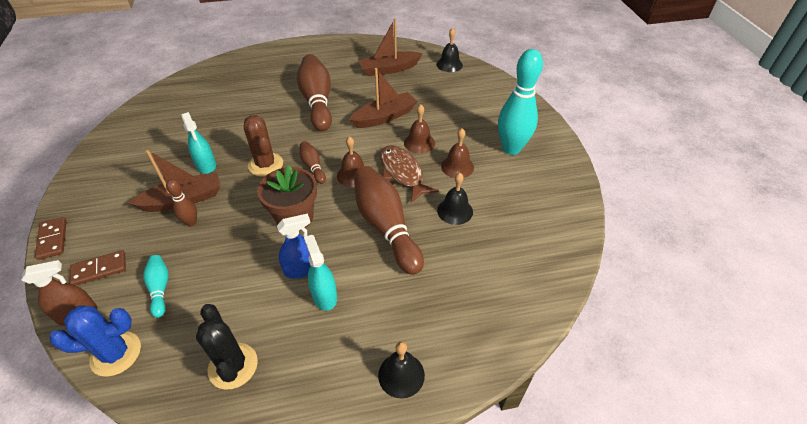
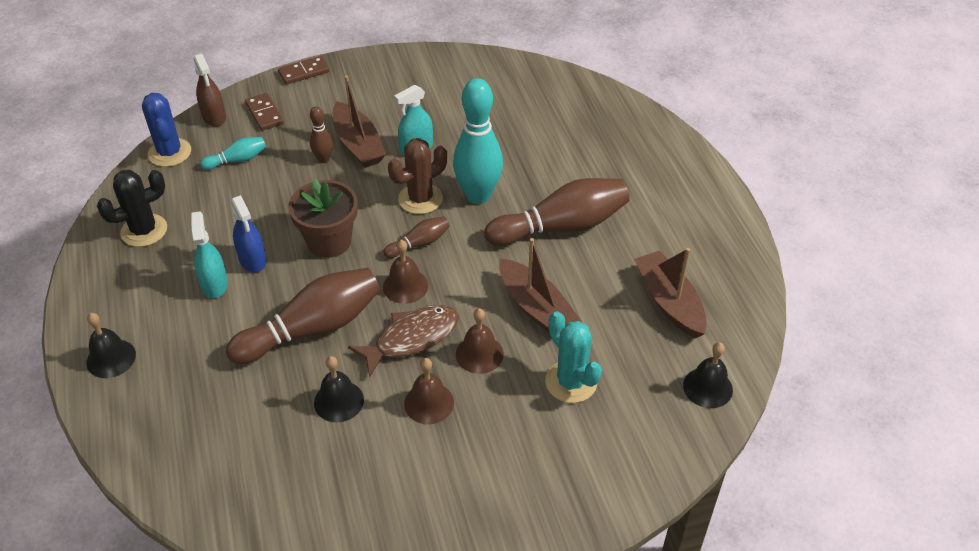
camera: 85 degrees right, 0 degrees up
turquoise spray bottle [304,235,337,311] -> turquoise spray bottle turned 75 degrees counterclockwise [191,211,228,298]
turquoise bowling pin [498,49,543,155] -> turquoise bowling pin moved to [453,78,503,204]
none -> turquoise cactus [545,312,602,403]

